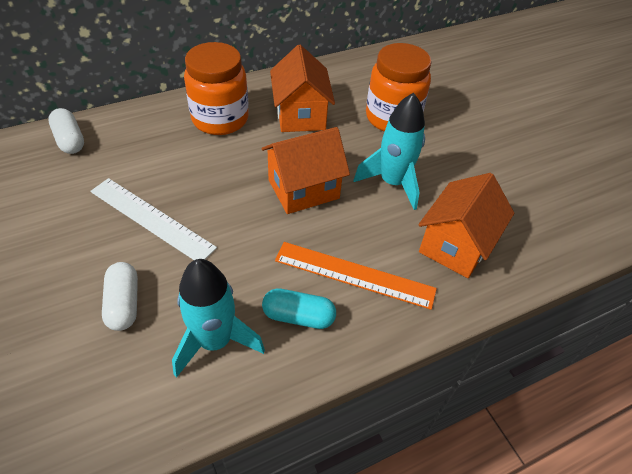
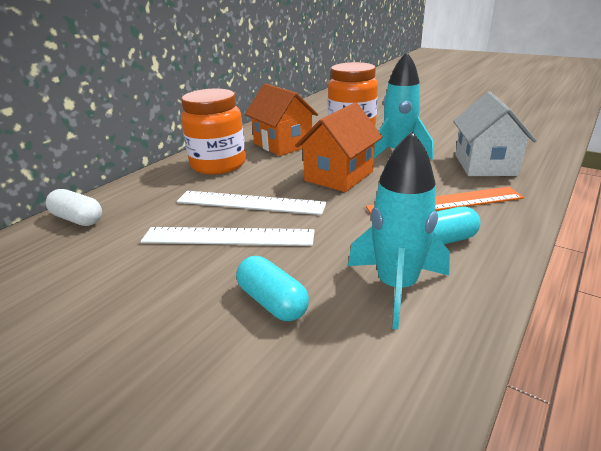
camera: 25 degrees left, 20 degrees down
white capsule [102,262,138,331] -> turquoise capsule [236,256,309,321]
orange house [418,173,514,278] -> white house [453,92,537,176]
none -> white ruler [176,191,327,215]

